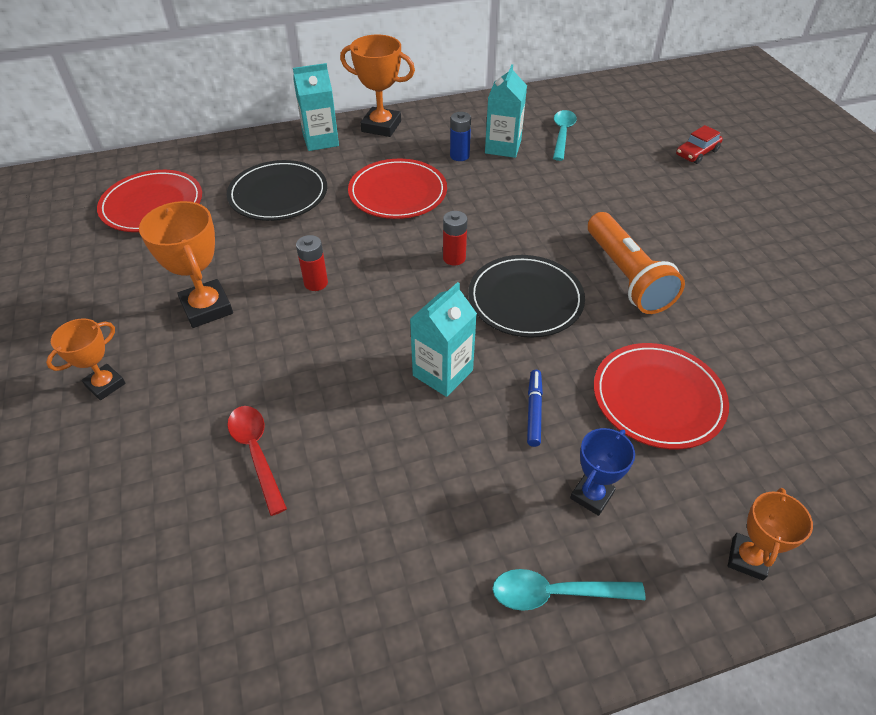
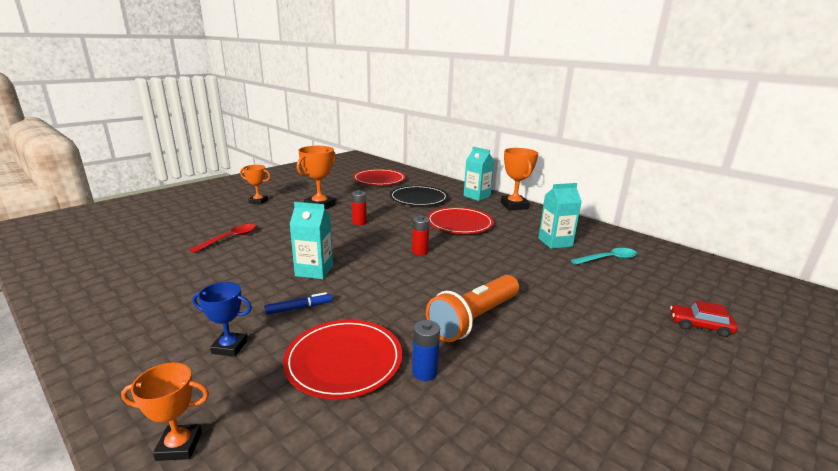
camera: 60 degrees right, 25 degrees down
blue battery [450,112,471,161] -> blue battery moved to [412,320,440,381]
black plate [468,255,585,338] -> none
turquoise spoon [493,569,646,611] -> none

